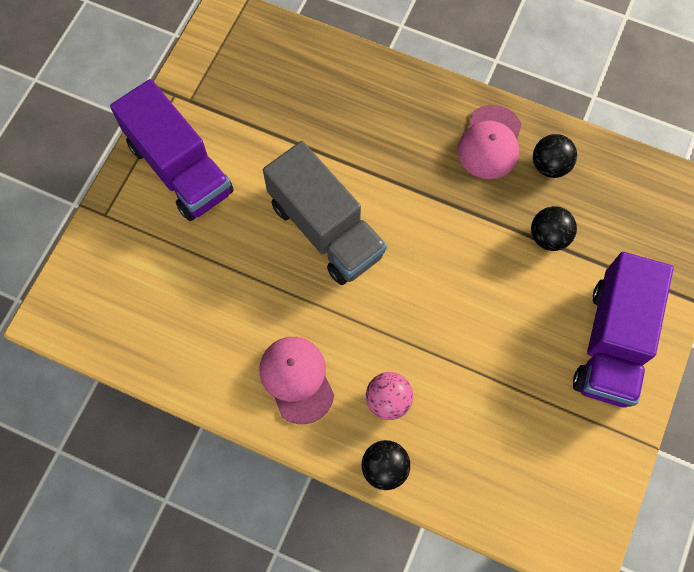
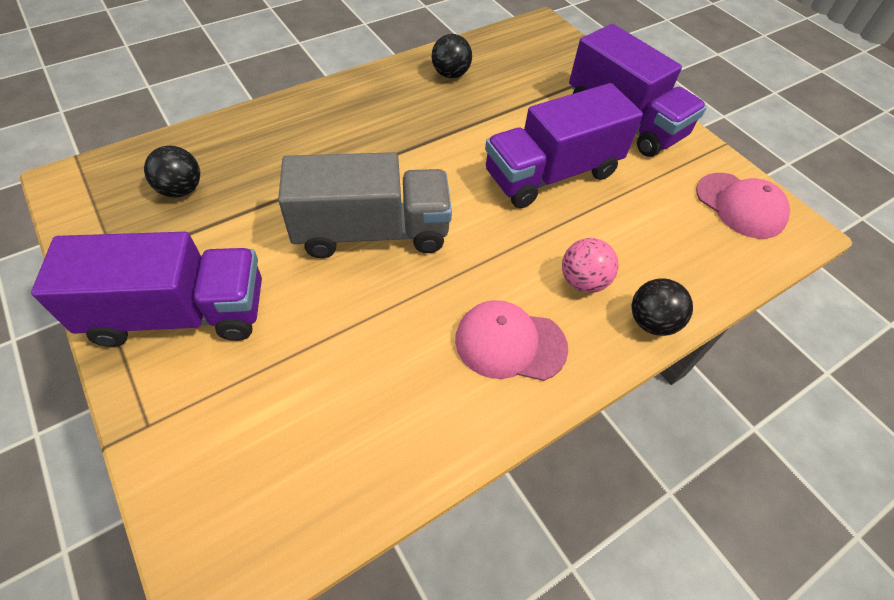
camera: 60 degrees left, 15 degrees down
pink cap [458,105,522,179] -> pink cap moved to [696,173,790,239]
black ball [531,206,577,251] -> black ball moved to [144,146,200,197]
none -> purple truck [485,83,643,208]

